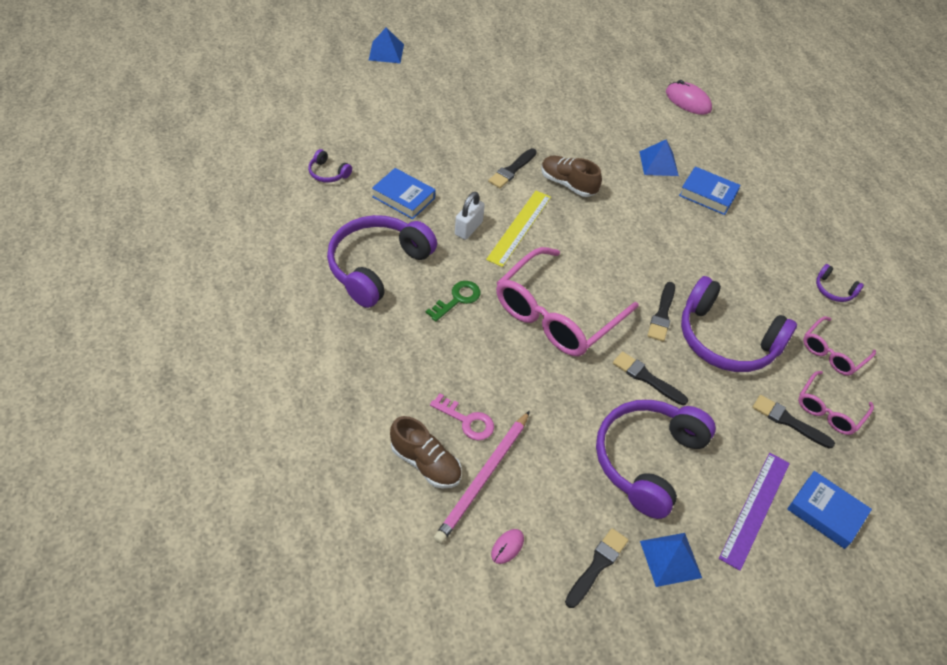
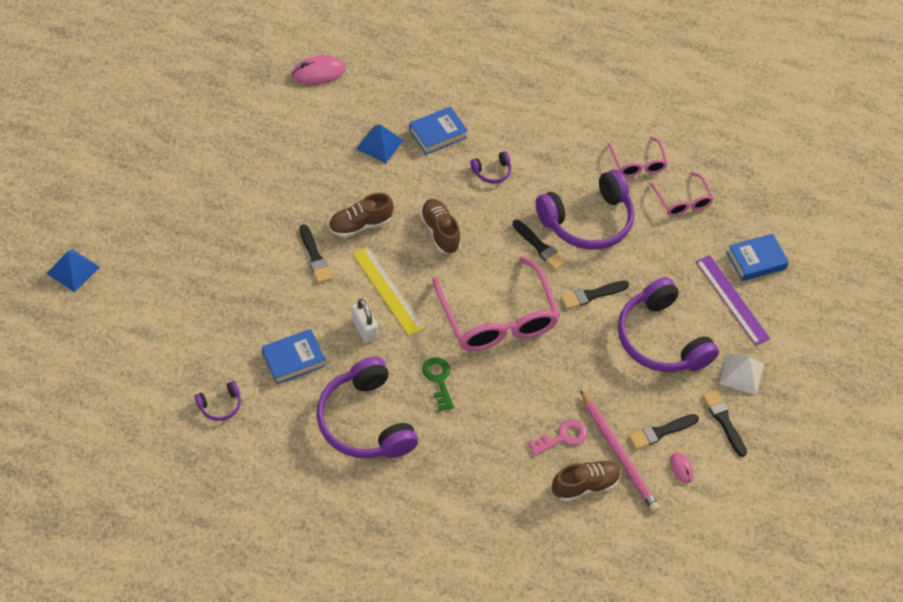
camera: 60 degrees left, 5 degrees up
blue pyramid [640,533,702,587] -> white pyramid [719,353,764,395]
black brush [752,395,835,449] -> black brush moved to [629,414,699,450]
purple headphones [816,264,864,302] -> purple headphones moved to [470,151,511,183]
none -> brown shoe [420,199,461,254]

